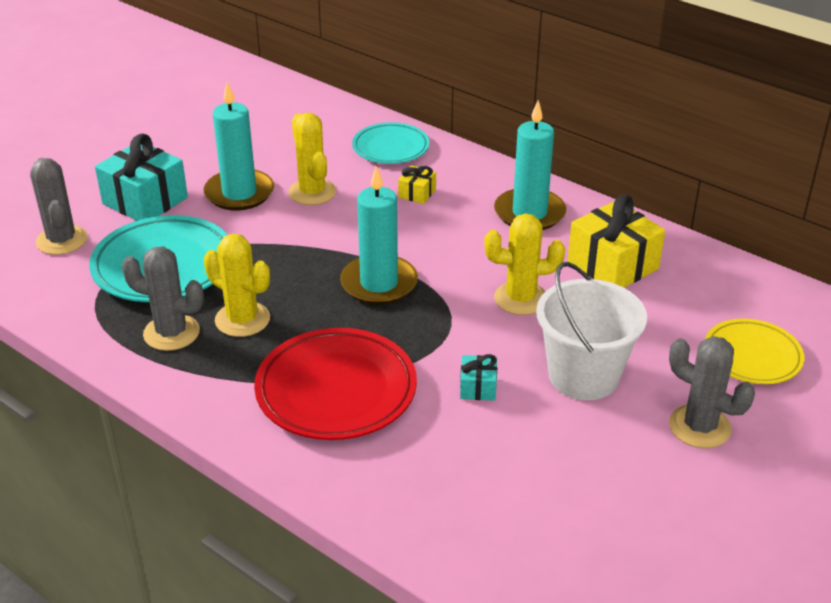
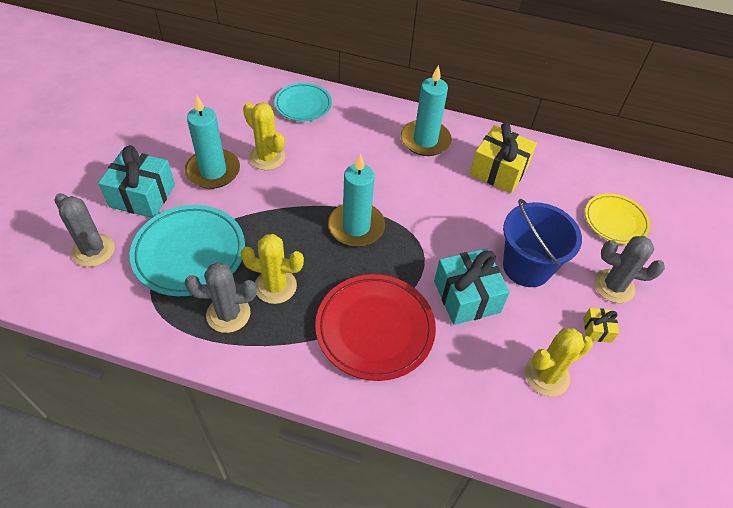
camera: 25 degrees left, 15 degrees up
yellow gift [398,165,436,204] -> yellow gift moved to [583,308,619,343]
turquoise gift [460,354,497,401] -> turquoise gift [434,248,510,325], size x2.07
yellow cactus [484,214,565,315] -> yellow cactus moved to [525,328,593,396]
white bucket [536,262,647,400] -> blue bucket [503,198,582,287]

